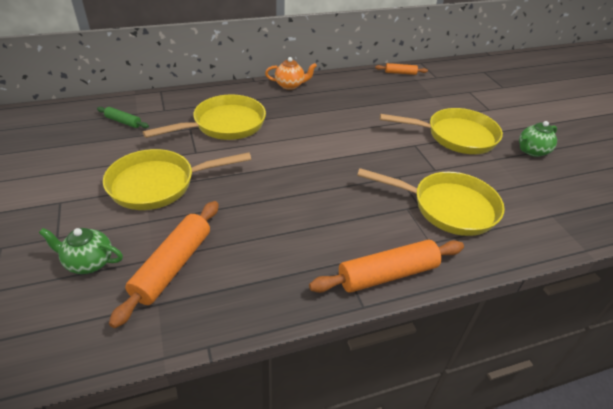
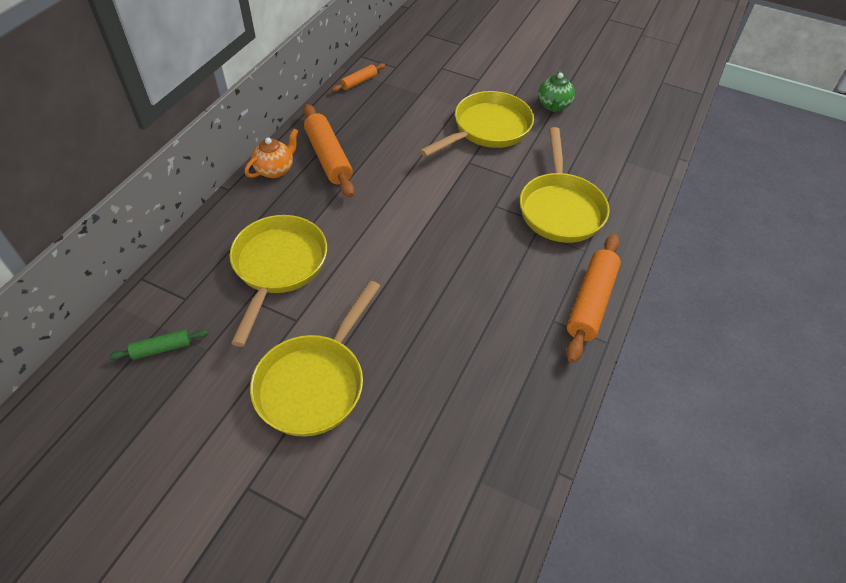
camera: 45 degrees left, 10 degrees up
green teapot [39,228,123,274] -> none
orange rolling pin [109,201,219,328] -> orange rolling pin moved to [303,104,355,198]
yellow pan [357,168,505,236] -> yellow pan turned 120 degrees clockwise [520,127,610,243]

